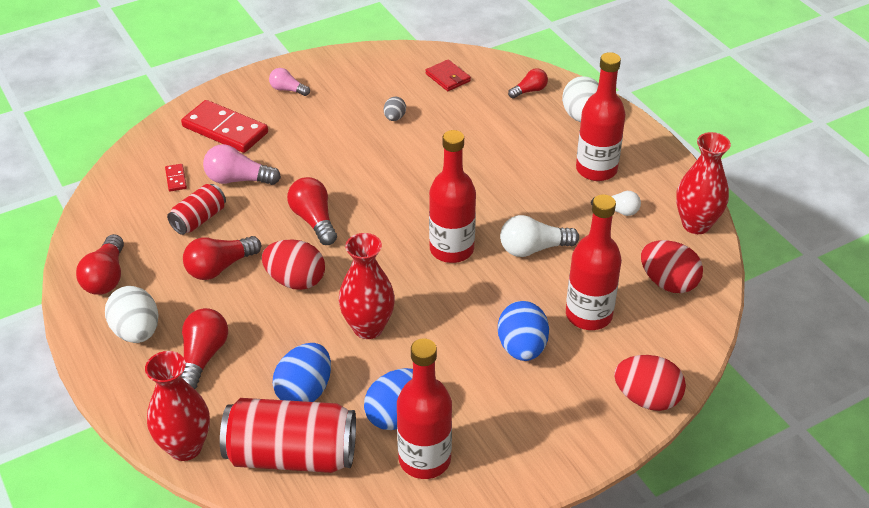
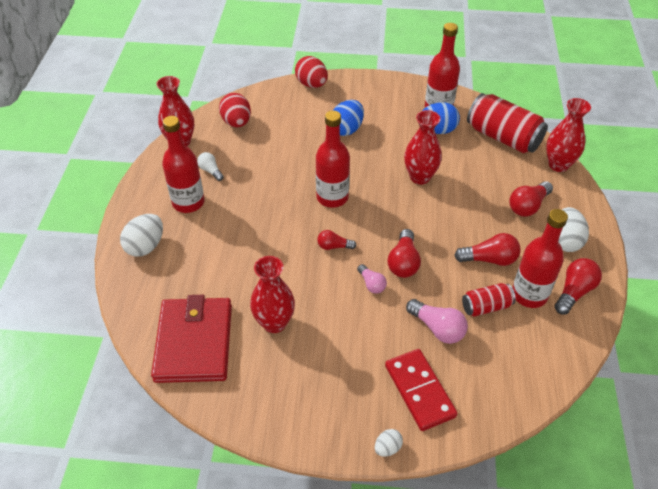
camera: 145 degrees left, 5 degrees up
red domino [165,164,187,191] -> none
red egg [262,239,325,290] -> none
pink light bulb [269,68,310,96] -> pink light bulb moved to [357,264,387,294]
blue egg [273,343,331,402] -> none
grey egg [384,97,406,121] -> red vase [250,256,295,333]
red wallet [425,59,471,91] -> red wallet [151,295,232,383], size x2.40
white light bulb [500,215,579,257] -> none
red light bulb [508,68,548,98] -> red light bulb moved to [317,230,357,250]
red bottle [566,194,622,330] -> red bottle moved to [512,209,568,308]
none -> white egg [375,429,403,457]

